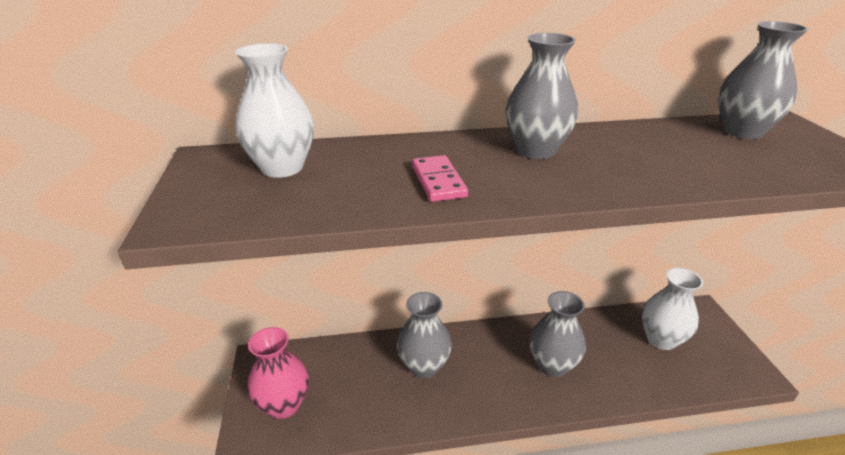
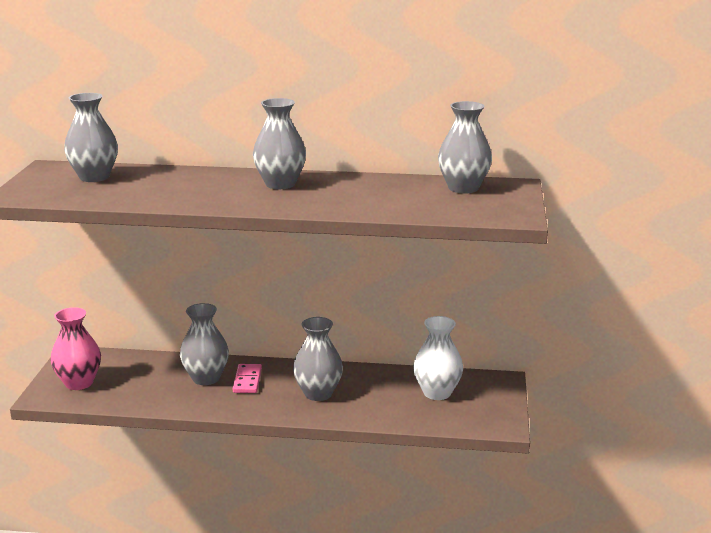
camera: 15 degrees right, 10 degrees down
white vase [235,43,314,178] -> grey vase [64,93,118,182]
pink domino [412,155,468,202] -> pink domino moved to [233,364,262,393]

